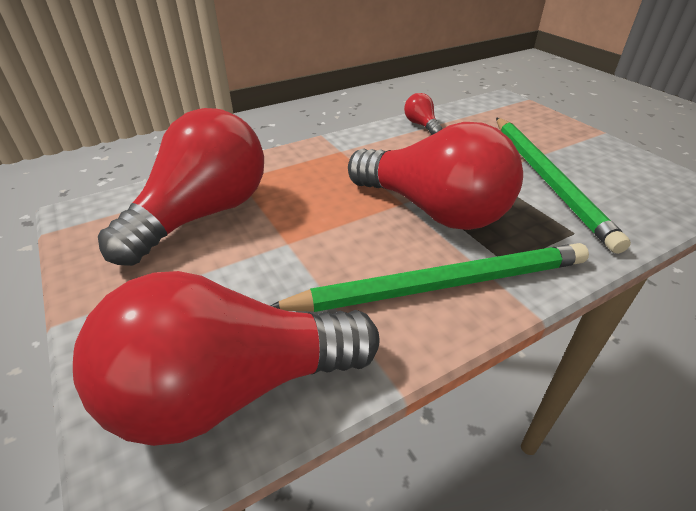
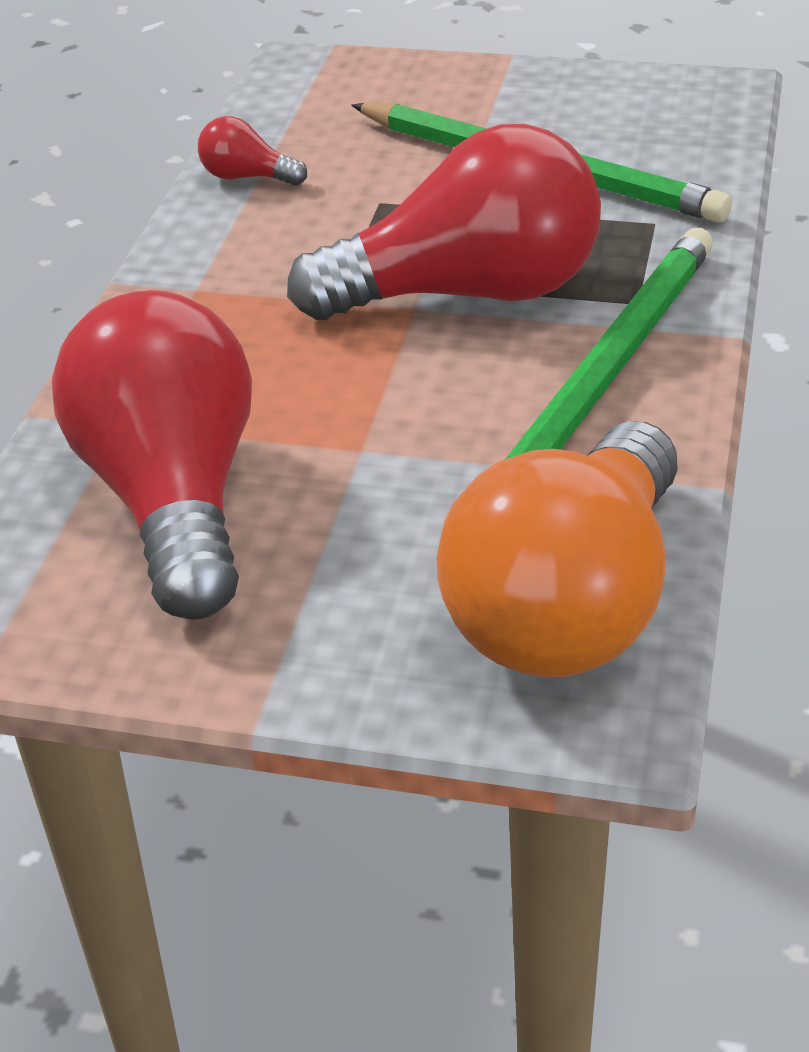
camera: 45 degrees left, 0 degrees up
red light bulb [73,271,379,446] -> orange light bulb [437,421,678,677]

